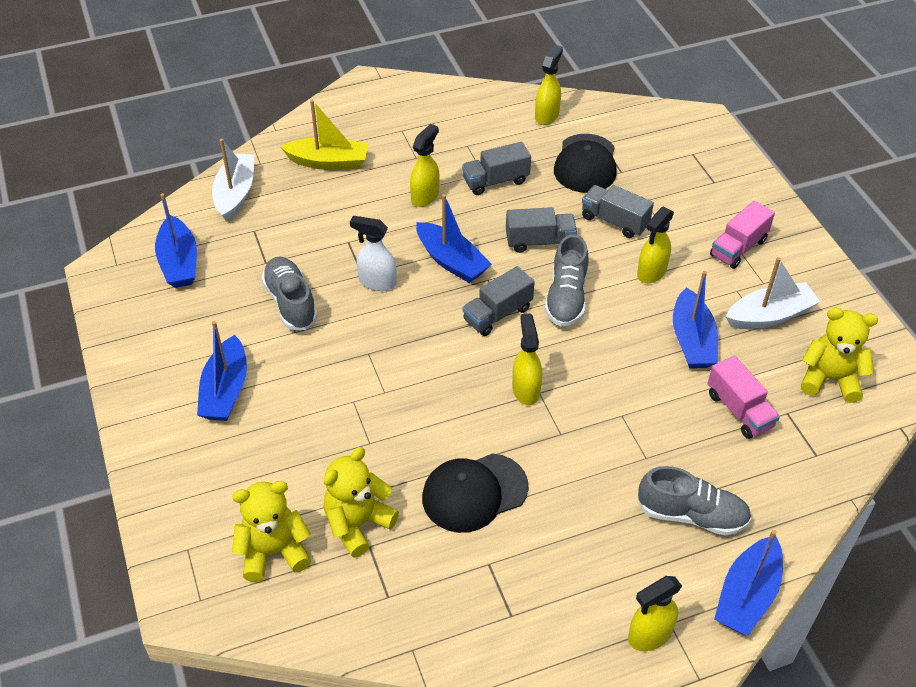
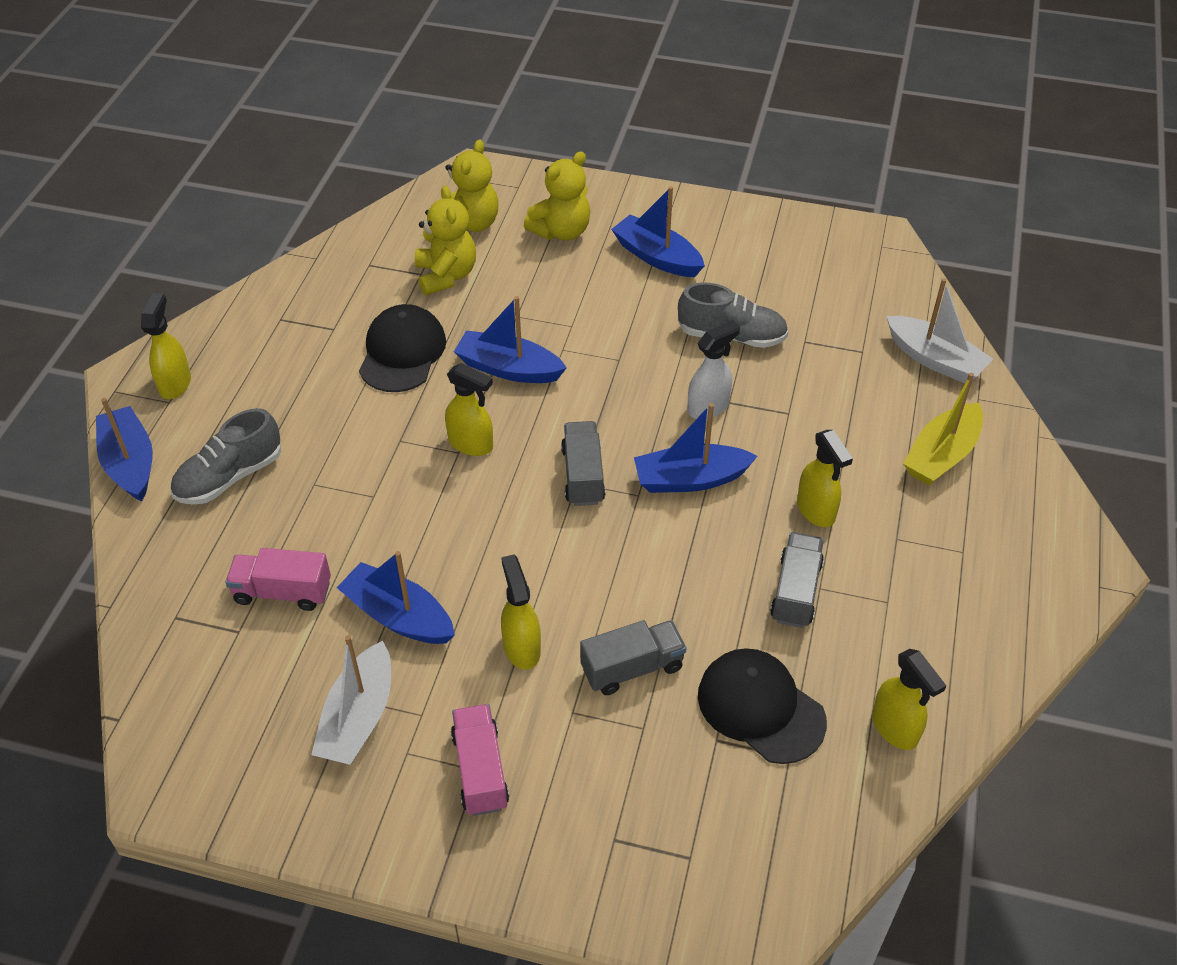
camera: 125 degrees right, 0 degrees up
blue boat [155,193,197,288] -> blue boat moved to [454,296,567,383]
grey truck [506,207,577,253] -> none
grey shoe [545,234,589,327] -> none
yellow teddy bear [801,308,878,403] -> yellow teddy bear moved to [524,151,591,241]

